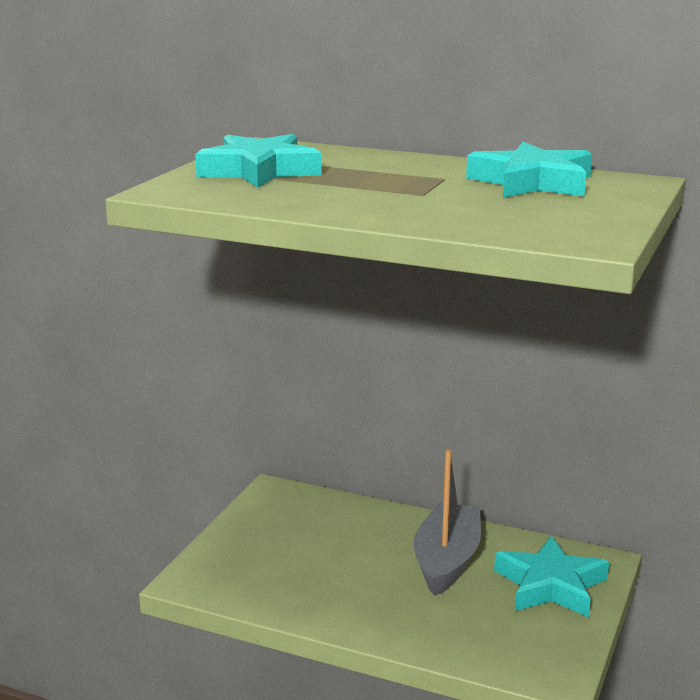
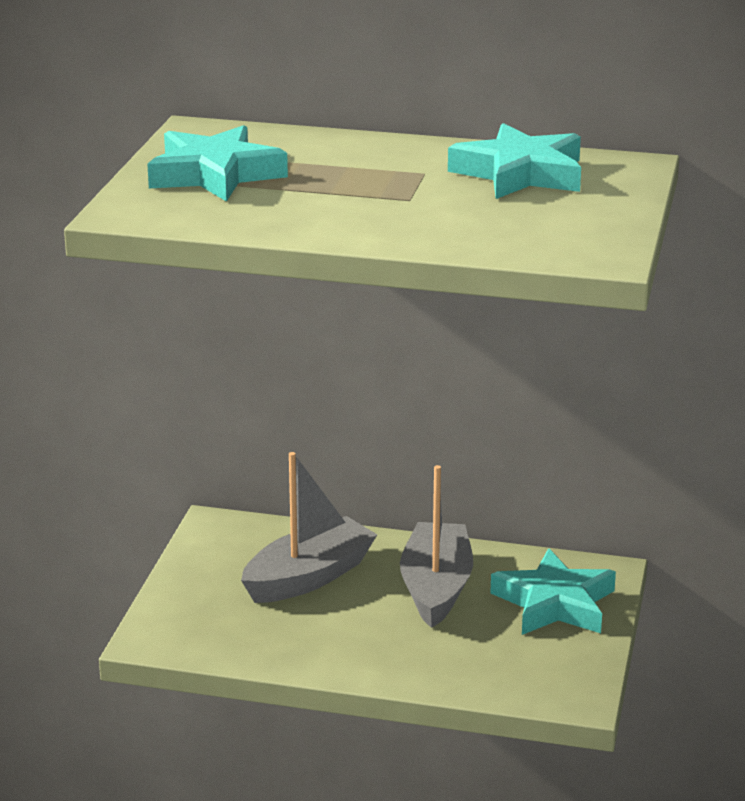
camera: 10 degrees left, 5 degrees up
none -> grey boat [241,452,377,603]

